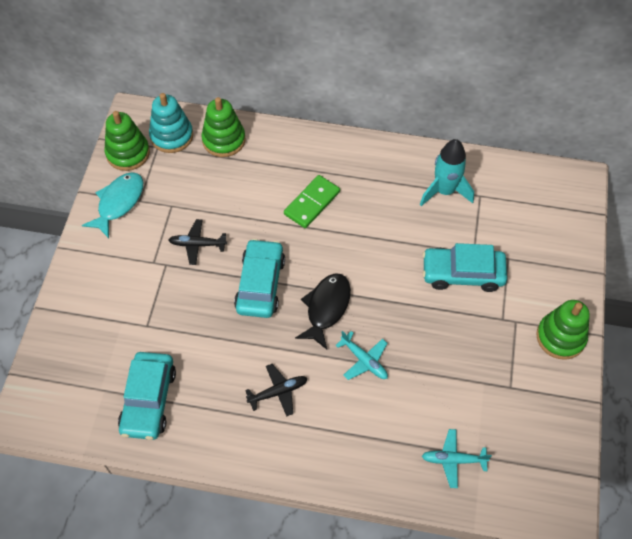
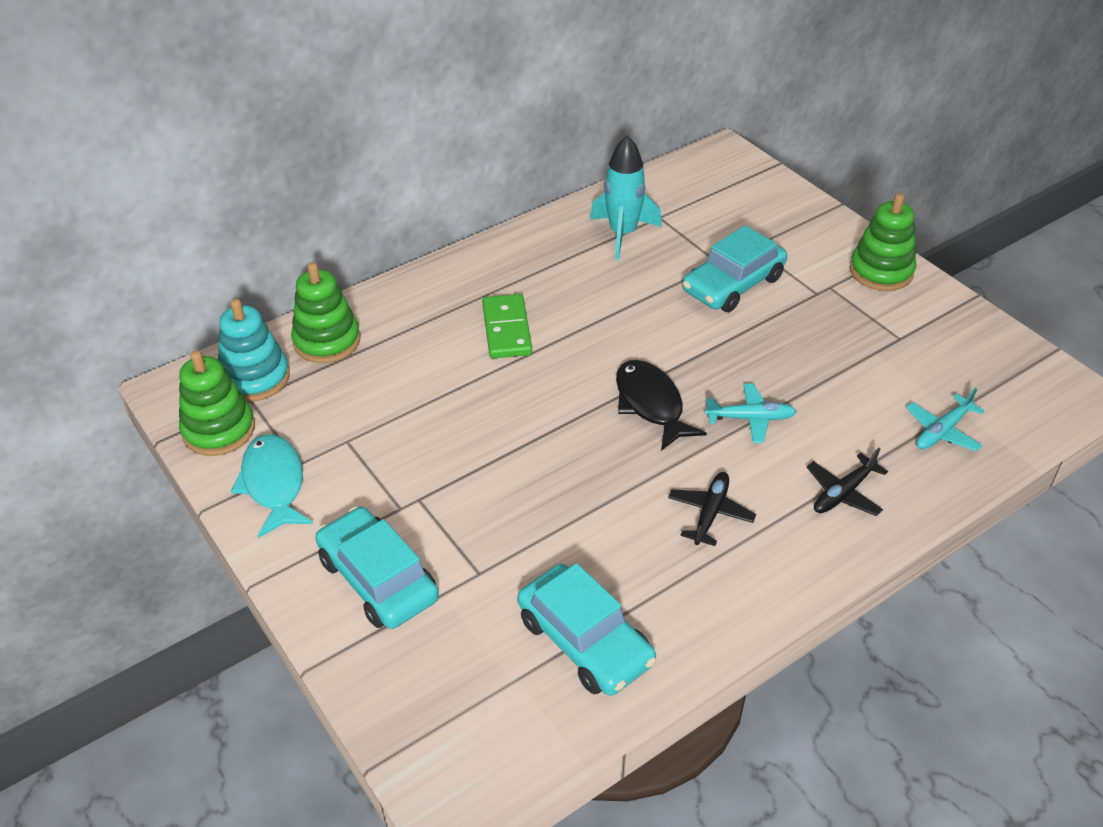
camera: 45 degrees left, 15 degrees down
black plane [169,219,227,265] -> black plane moved to [807,448,888,516]
turquoise car [234,239,285,318] -> turquoise car moved to [315,507,439,629]

